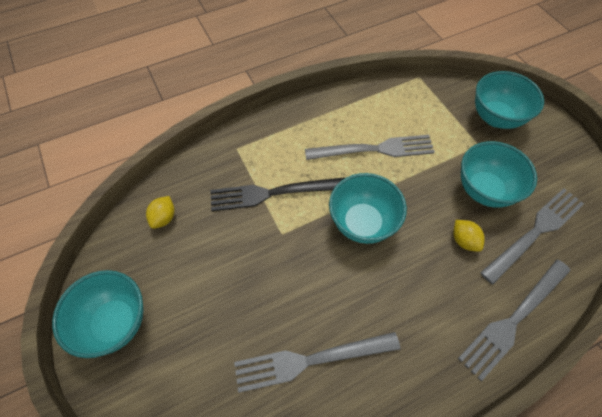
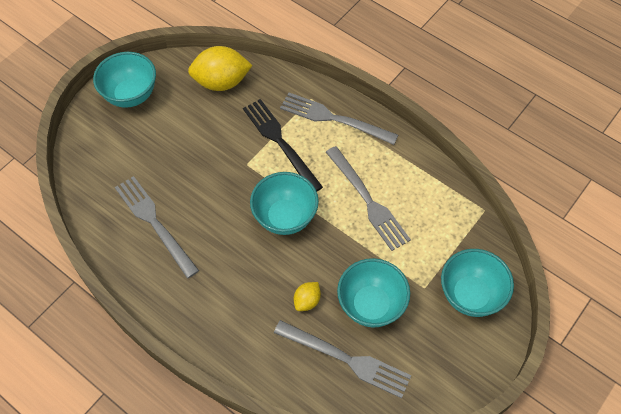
camera: 65 degrees right, 0 degrees up
yellow lemon [146,196,175,229] -> yellow lemon [188,46,253,91], size x2.01
grey fork [458,260,571,381] -> grey fork moved to [280,93,398,145]

